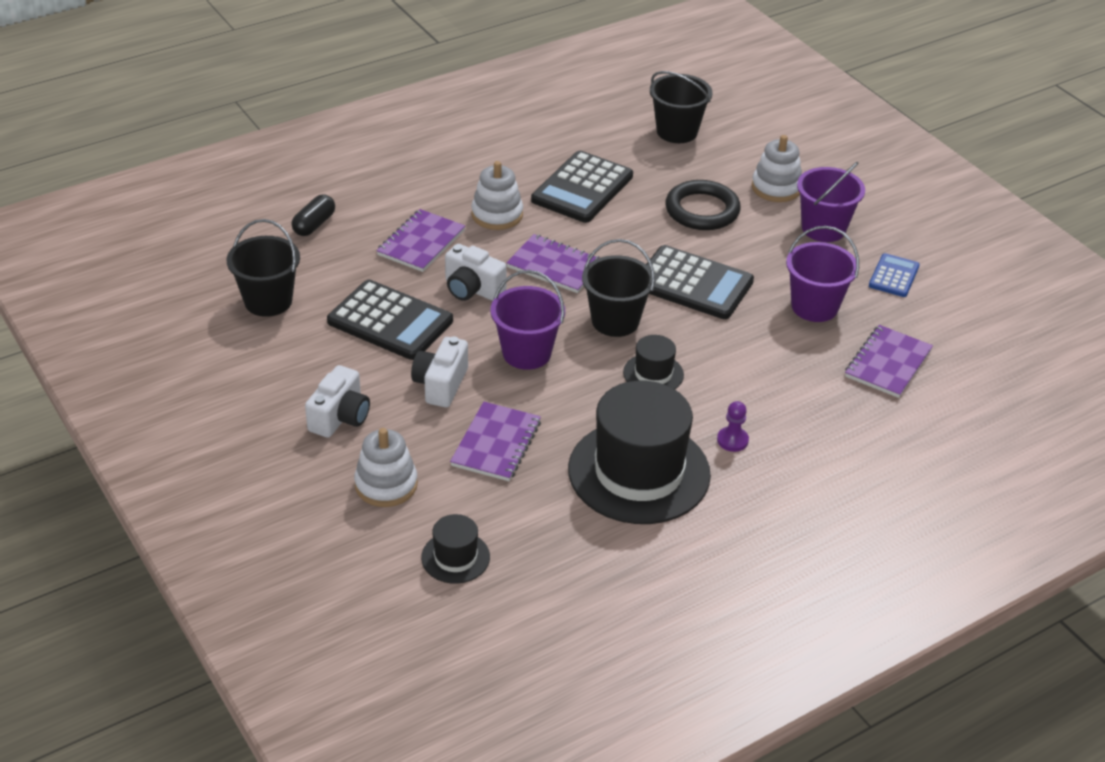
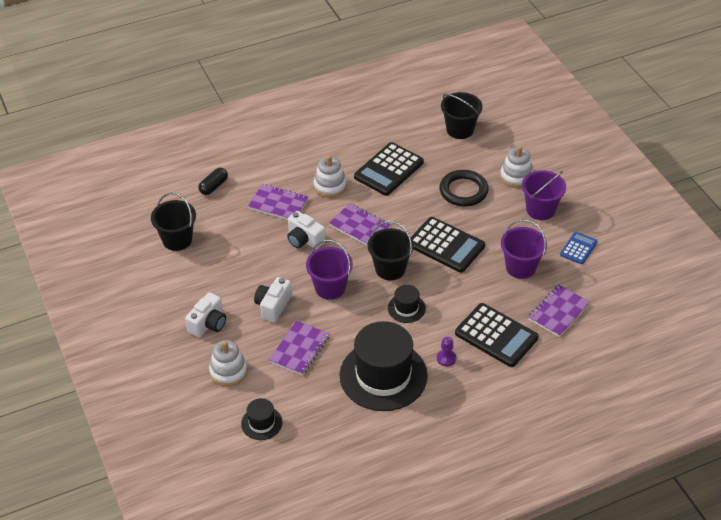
camera: 10 degrees right, 5 degrees up
black calculator [327,280,453,360] -> black calculator moved to [455,303,539,367]
purple notebook [376,209,465,272] -> purple notebook turned 75 degrees clockwise [248,184,308,220]

